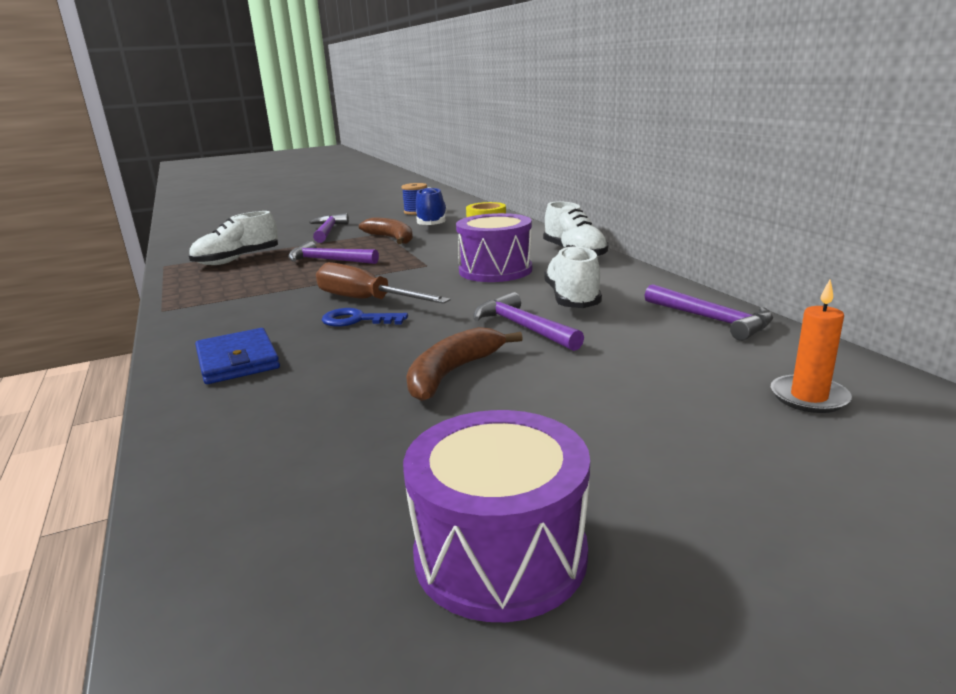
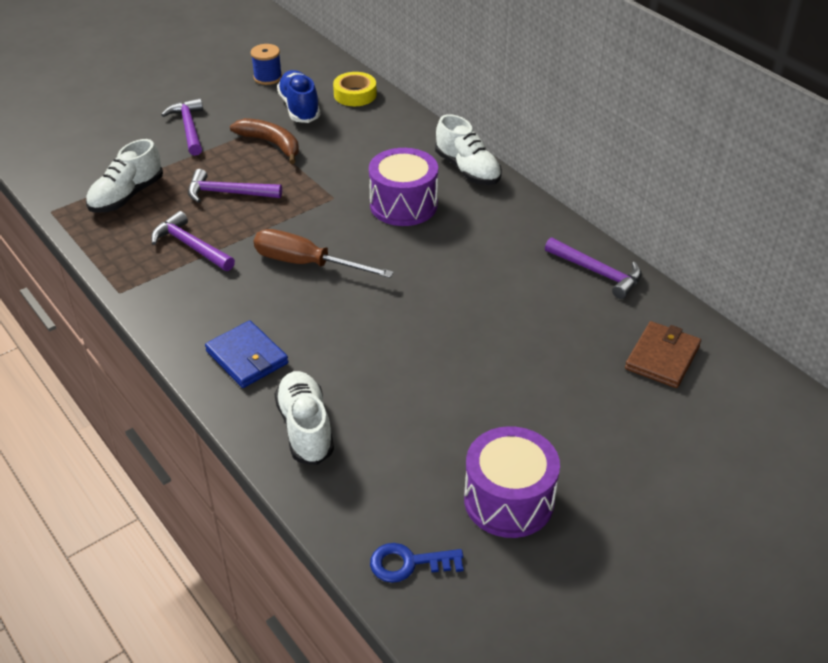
camera: 15 degrees left, 20 degrees up
blue key [322,308,408,327] -> blue key moved to [370,543,463,583]
brown banana [406,327,523,401] -> none
purple hammer [473,292,584,351] -> purple hammer moved to [151,211,235,271]
white shoe [544,245,602,308] -> white shoe moved to [274,371,334,465]
orange candle [771,280,852,413] -> brown wallet [625,321,701,388]

